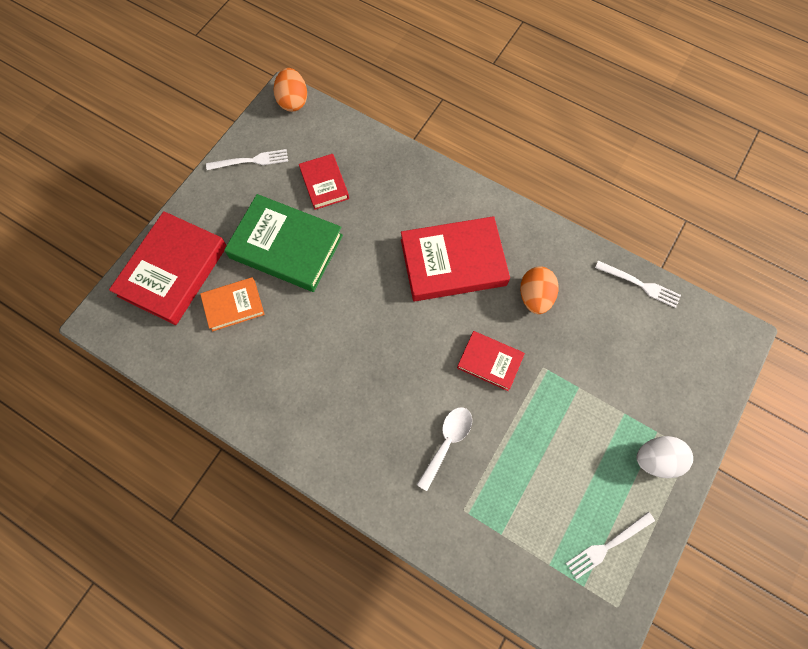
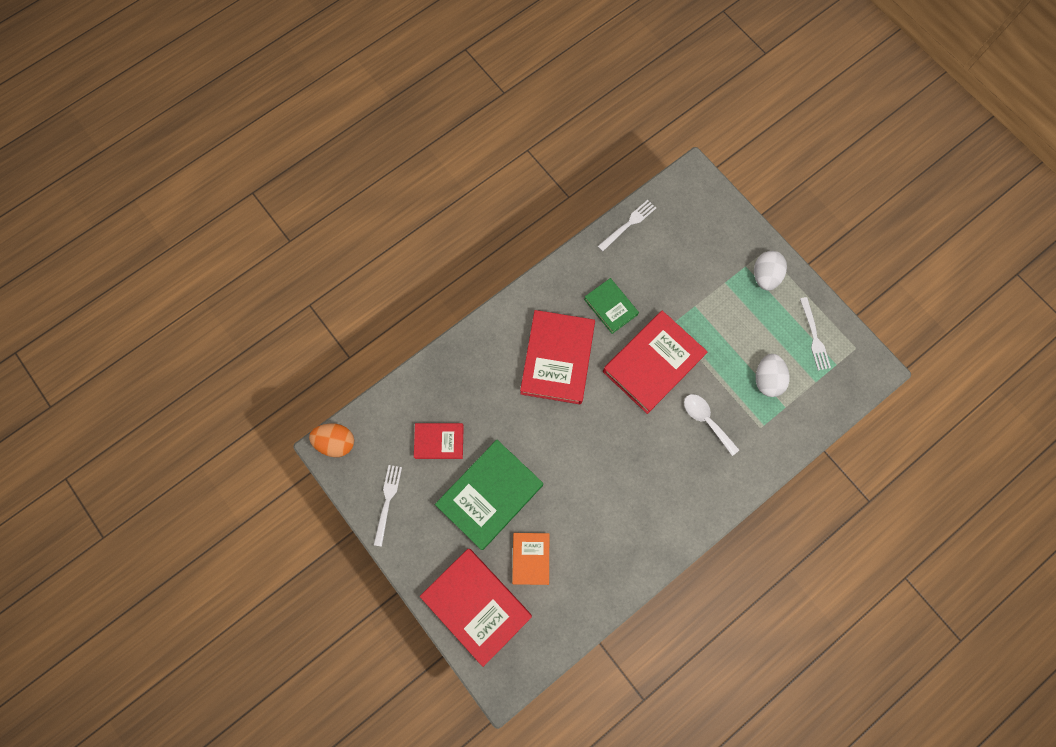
camera: 70 degrees left, 5 degrees up
red book [457,331,525,391] -> red book [603,311,708,414], size x1.82
orange egg [520,267,558,314] -> green book [584,278,639,334]
none -> white egg [756,354,790,397]

